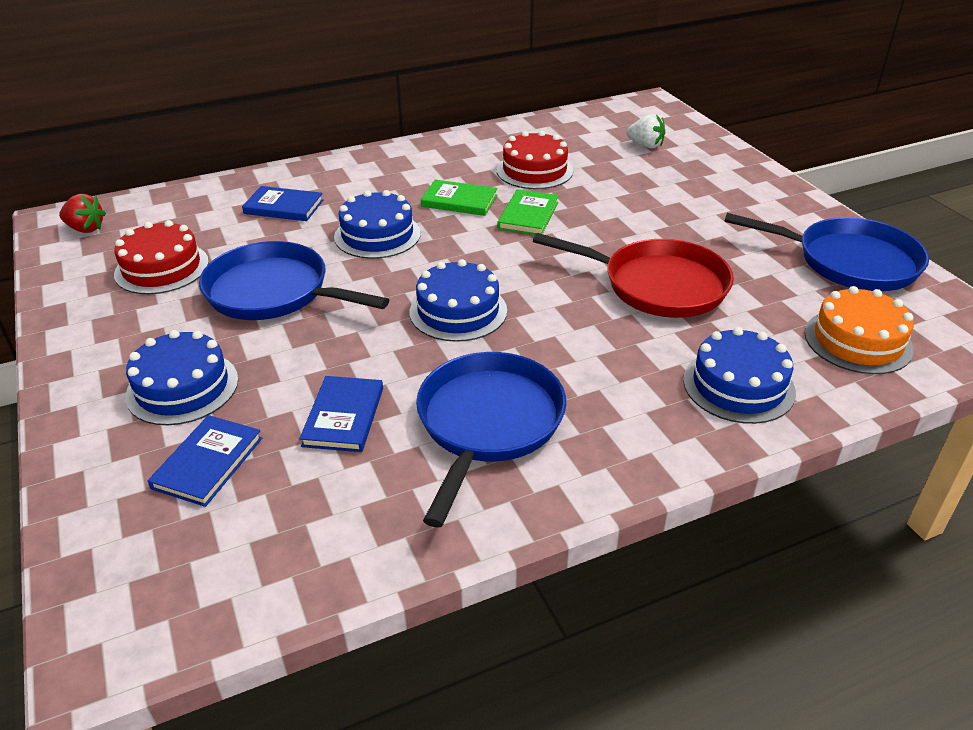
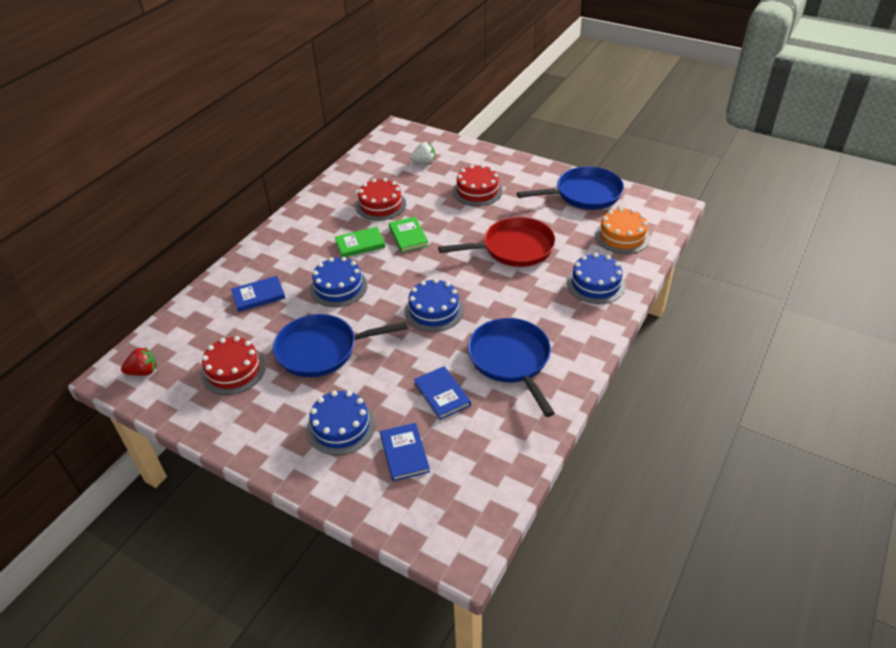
camera: 35 degrees left, 5 degrees up
none -> red cake [453,164,503,206]

